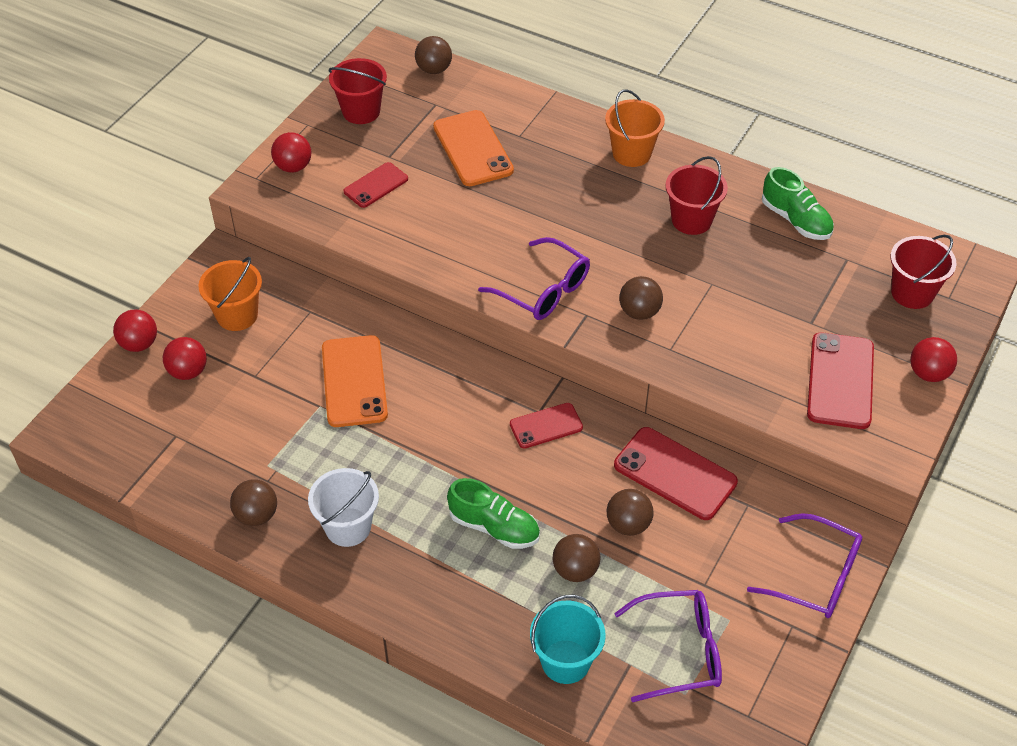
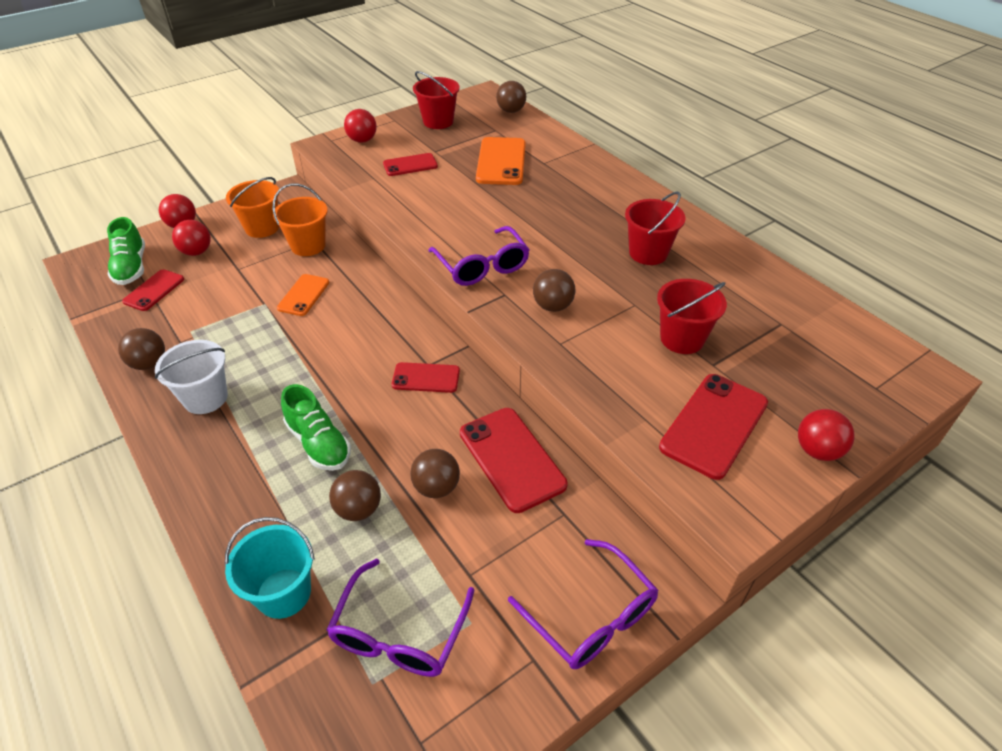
camera: 25 degrees right, 5 degrees down
orange phone [322,335,388,427] -> orange phone [277,274,329,316], size x0.61
orange bucket [605,89,665,167] -> orange bucket moved to [273,183,328,256]
purple glasses [614,590,722,702] -> purple glasses turned 90 degrees clockwise [327,559,475,677]
green shoe [762,167,834,240] -> green shoe moved to [107,217,145,285]
red bucket [890,235,956,309] -> red bucket moved to [657,279,727,354]
none -> red phone [122,269,184,311]

